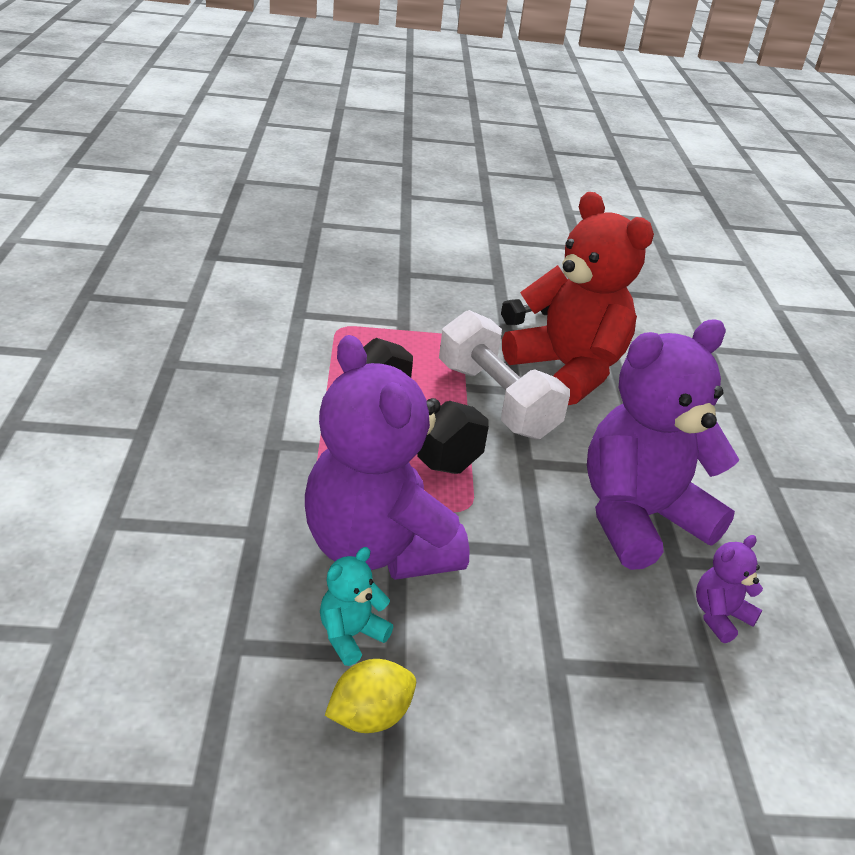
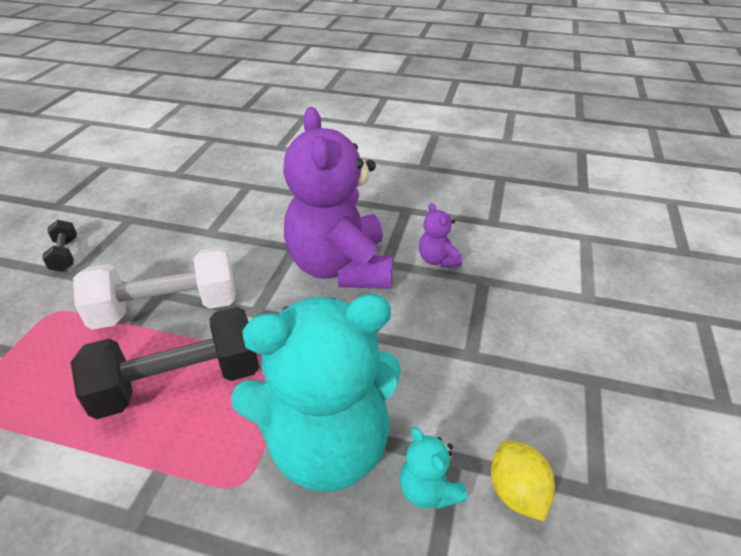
camera: 70 degrees left, 5 degrees up
purple teddy bear [305,335,470,580] -> turquoise teddy bear [231,294,401,492]
red teddy bear [502,192,654,405] -> none

